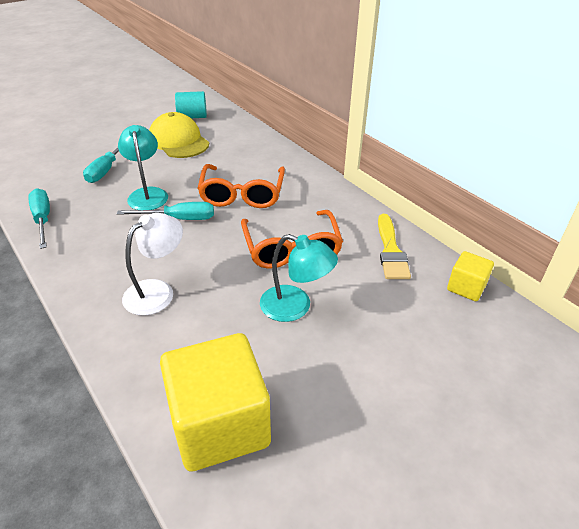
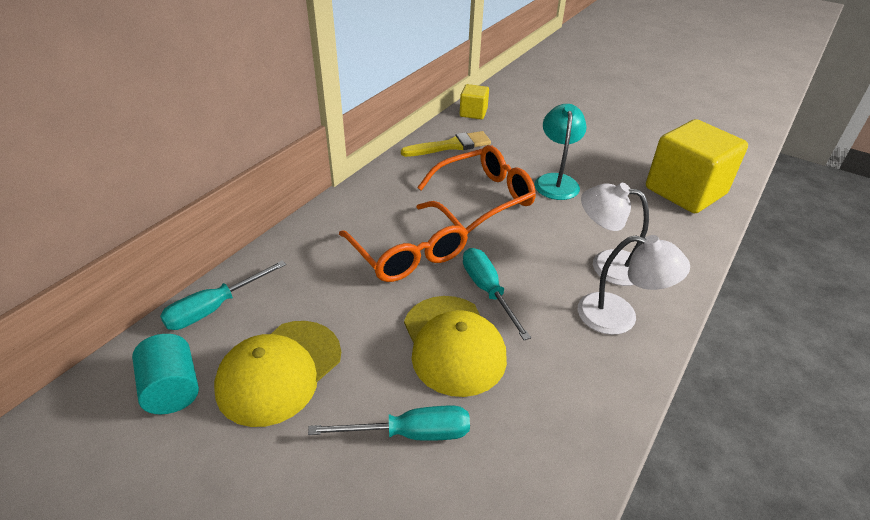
camera: 110 degrees left, 0 degrees up
turquoise screwdriver [28,188,50,249] -> turquoise screwdriver moved to [160,260,286,330]
turquoise lamp [118,125,168,210] -> yellow cap [404,296,507,397]
orange glasses [197,164,285,208] -> orange glasses turned 75 degrees clockwise [339,201,469,282]
none -> white lamp [578,235,690,335]

